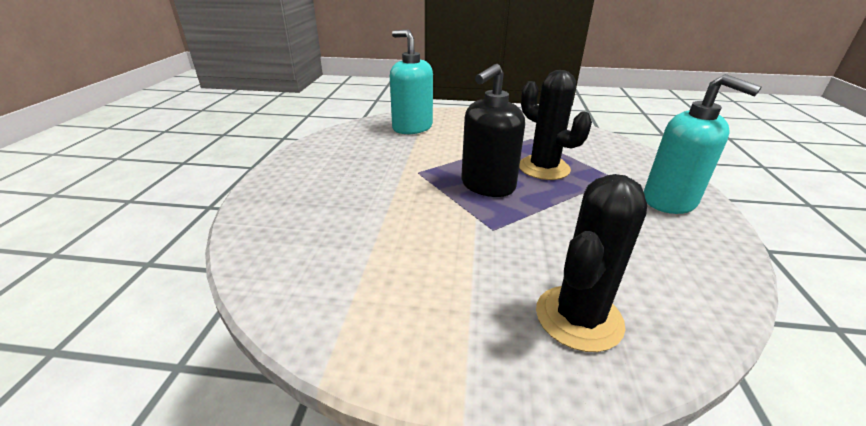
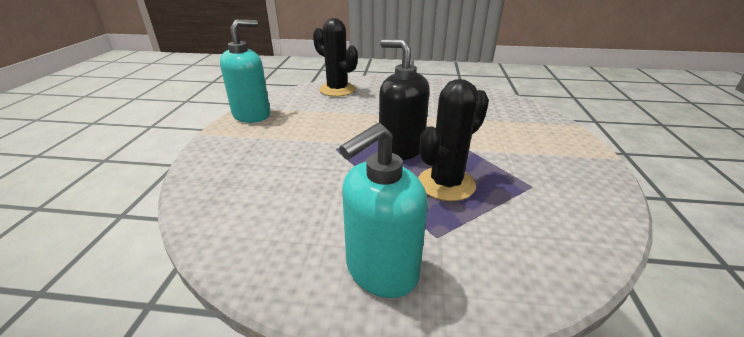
camera: 90 degrees right, 0 degrees up
turquoise soap dispenser [390,30,433,134] -> turquoise soap dispenser moved to [220,20,270,123]
black cactus [536,174,647,352] -> black cactus moved to [313,18,358,97]

